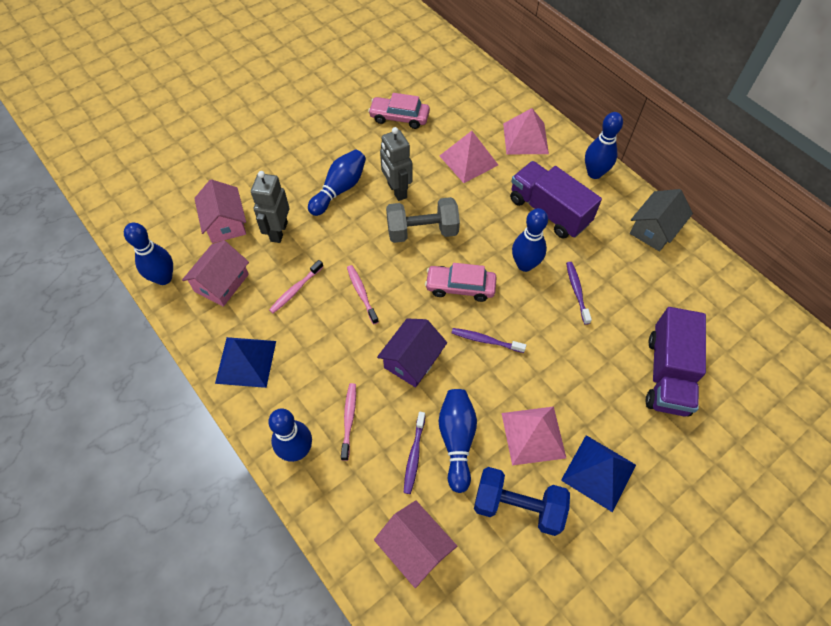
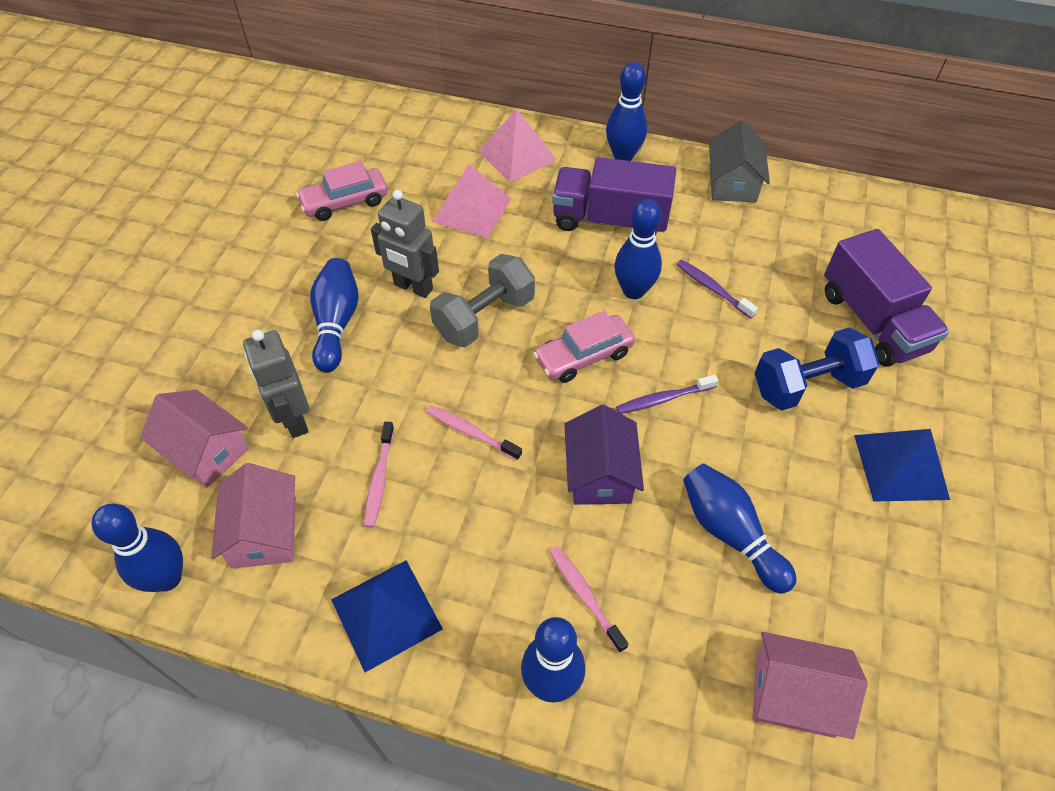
camera: 35 degrees left, 5 degrees down
purple toothbrush [404,412,425,494] -> none
blue dumbbell [474,467,570,536] -> blue dumbbell moved to [755,327,880,411]
pink pyramid [501,406,566,465] -> none

